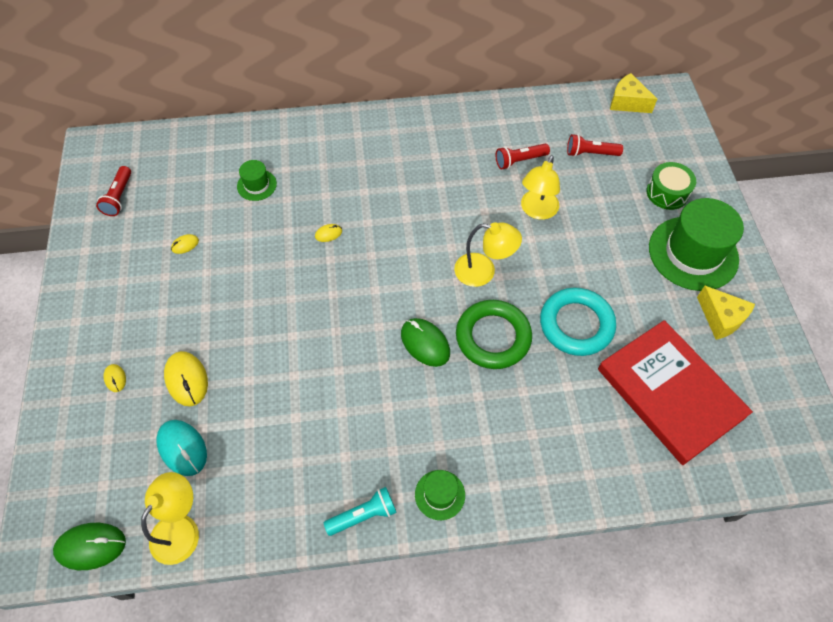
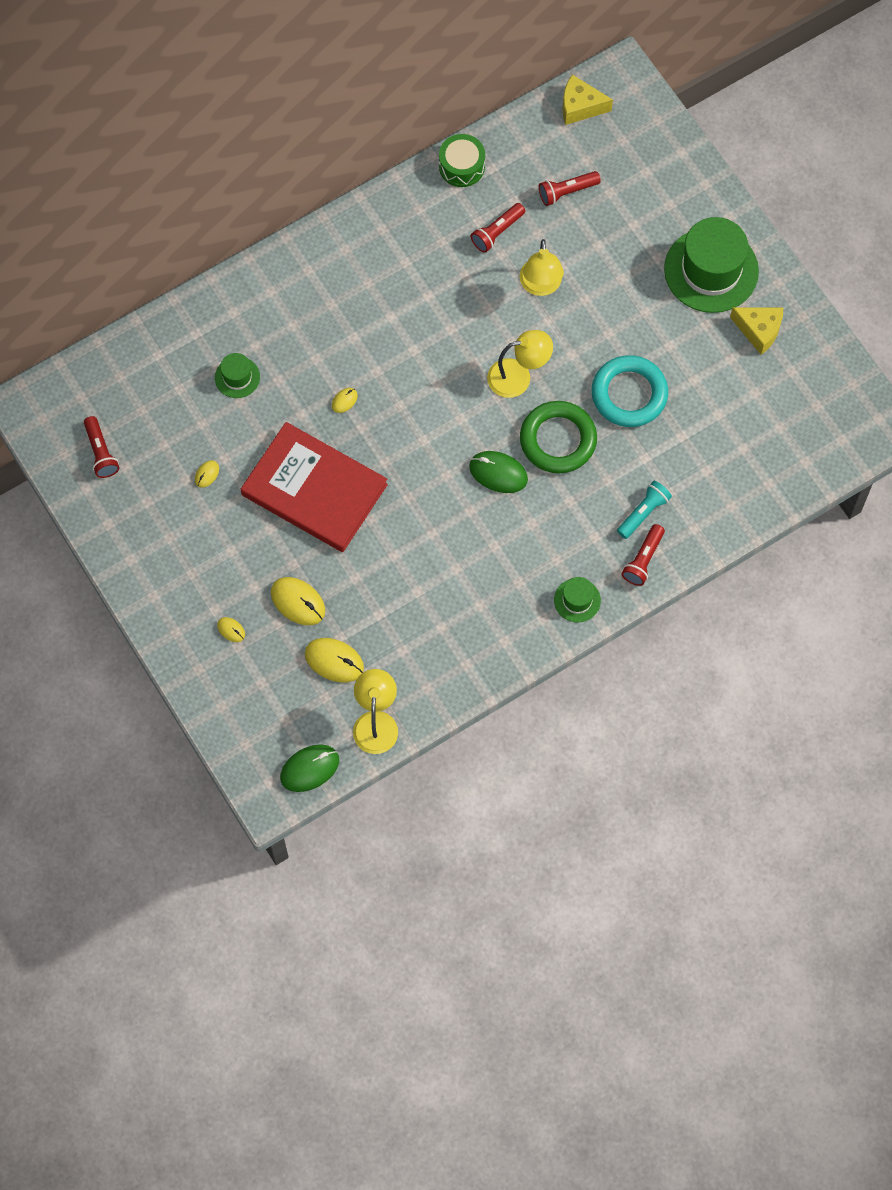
camera: 25 degrees left, 10 degrees up
turquoise mouse [156,420,207,476] -> yellow mouse [305,638,364,682]
turquoise flashlight [324,487,397,536] -> turquoise flashlight moved to [617,481,672,539]
red book [598,320,753,465] -> red book moved to [241,422,388,552]
green drum [646,162,696,210] -> green drum moved to [439,134,485,187]
none -> red flashlight [621,524,665,586]

